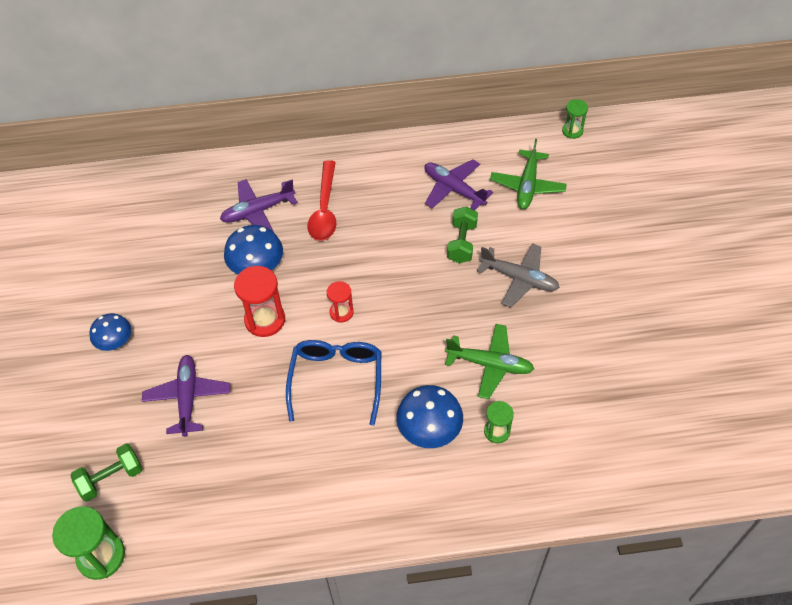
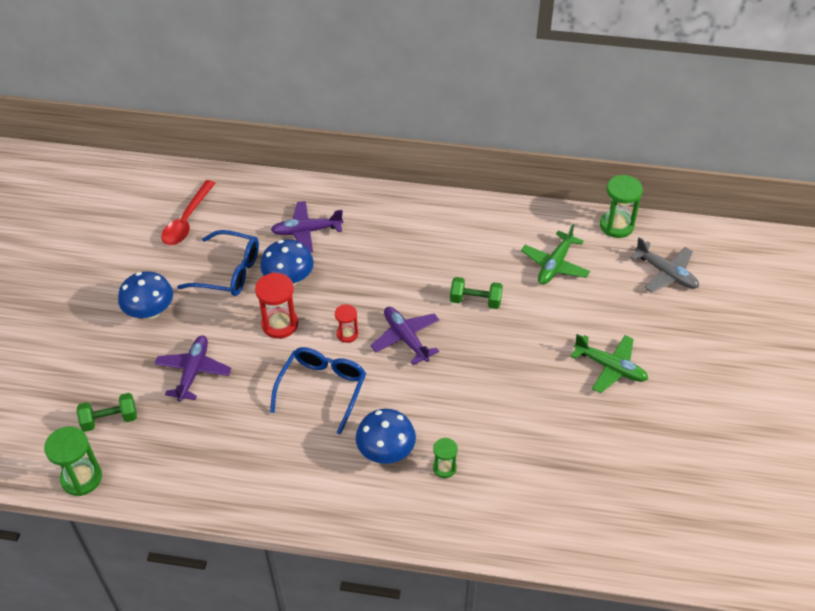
camera: 15 degrees right, 5 degrees down
blue mushroom [89,313,131,351] -> blue mushroom [118,271,173,320], size x1.50
red spoon [307,160,336,241] -> red spoon moved to [161,180,215,245]
purple plane [424,159,493,210] -> purple plane moved to [371,307,439,365]
green plane [445,324,534,399] -> green plane moved to [571,334,648,393]
green dumbbell [447,206,478,263] -> green dumbbell turned 75 degrees clockwise [450,277,503,309]
grey plane [477,243,560,307] -> grey plane moved to [630,237,699,292]
green hourglass [562,99,588,139] -> green hourglass [600,175,643,238], size x1.70
none -> blue glasses [177,230,259,296]

